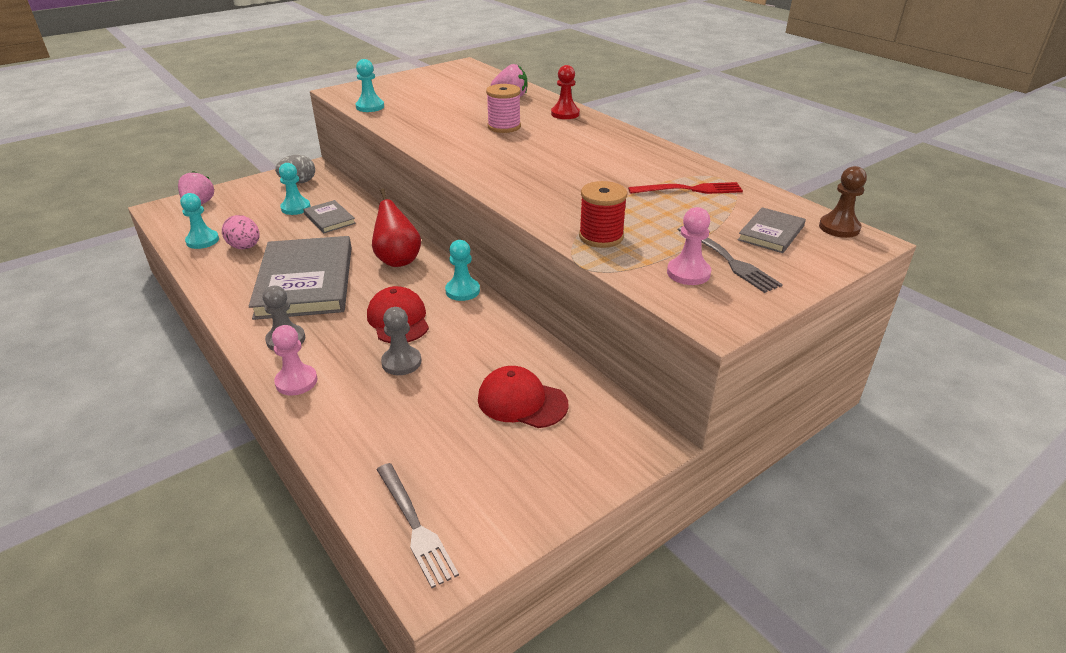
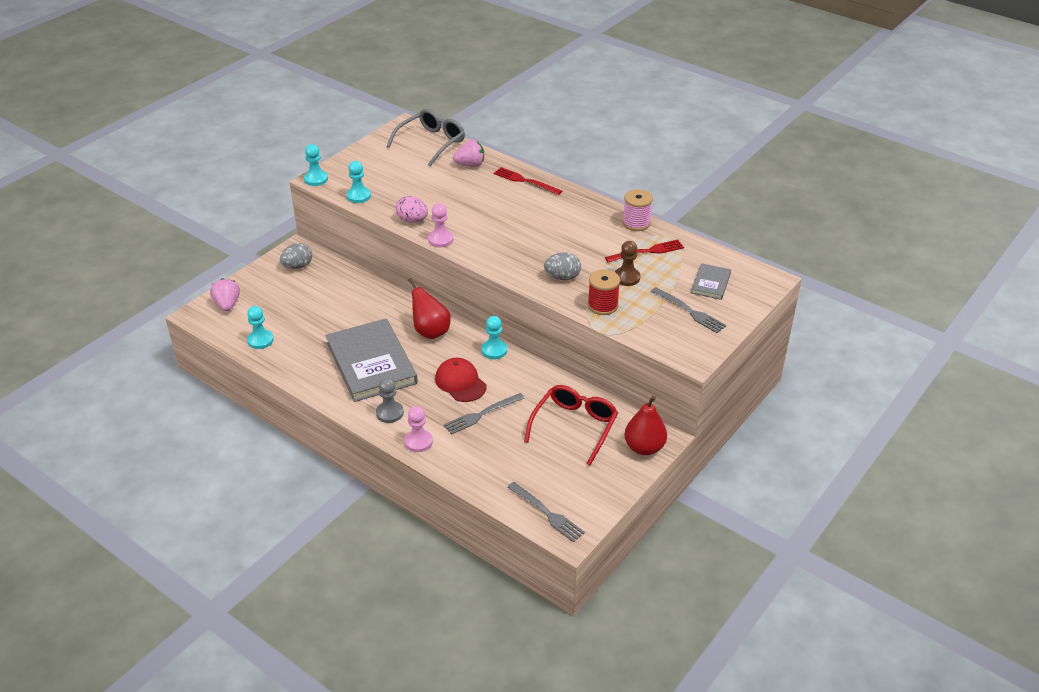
camera: 15 degrees left, 5 degrees up
pink egg [222,215,260,249] -> pink egg moved to [396,196,428,223]
turquoise pawn [279,163,311,215] -> turquoise pawn moved to [304,144,328,186]
grey book [303,200,356,233] -> none
grey pawn [381,307,421,375] -> grey fork [444,393,525,435]
red cap [478,366,568,428] -> red glasses [524,385,618,465]
pink spool [486,84,521,133] -> pink spool moved to [623,189,653,231]
red pawn [551,65,580,119] -> red fork [494,167,562,195]
pink pawn [667,207,711,285] -> pink pawn moved to [428,203,453,247]
brown pawn [819,166,867,238] -> brown pawn moved to [615,241,640,286]
none -> grey glasses [387,109,465,166]
none -> grey egg [544,252,581,280]
none -> red pear [624,396,667,455]

